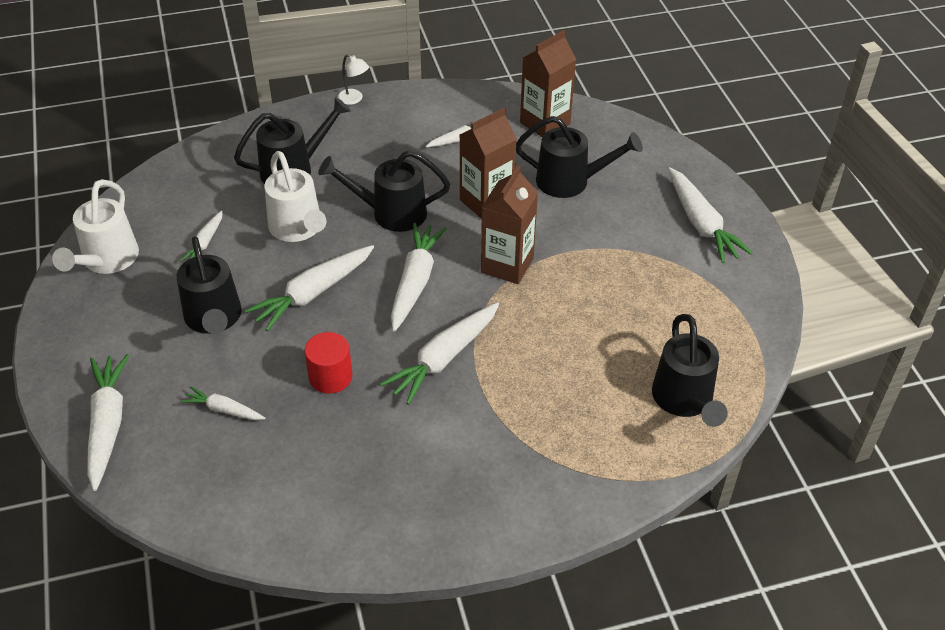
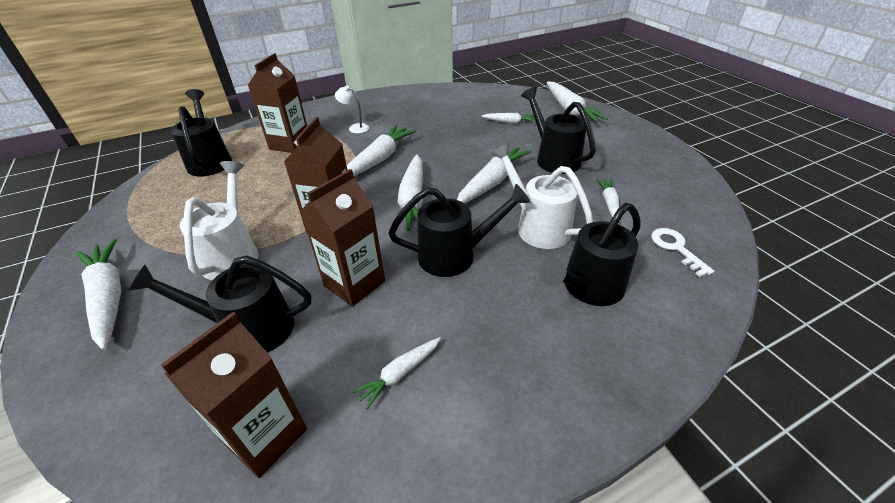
camera: 170 degrees right, 5 degrees down
white watering can [52,179,139,274] -> white watering can moved to [180,161,259,280]
red cylinder [304,332,352,394] -> none
white lamp [337,54,369,105] -> white lamp moved to [335,85,369,134]
none -> brown carton [248,53,307,153]
none -> white key [651,228,715,277]

